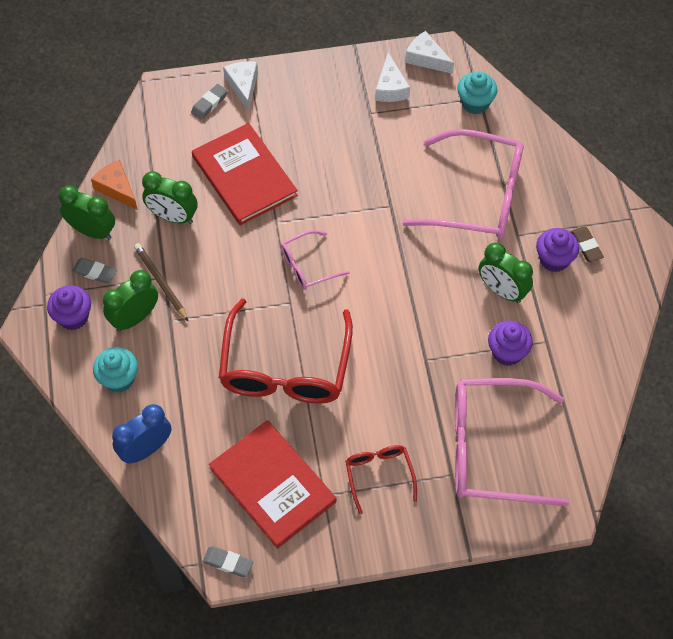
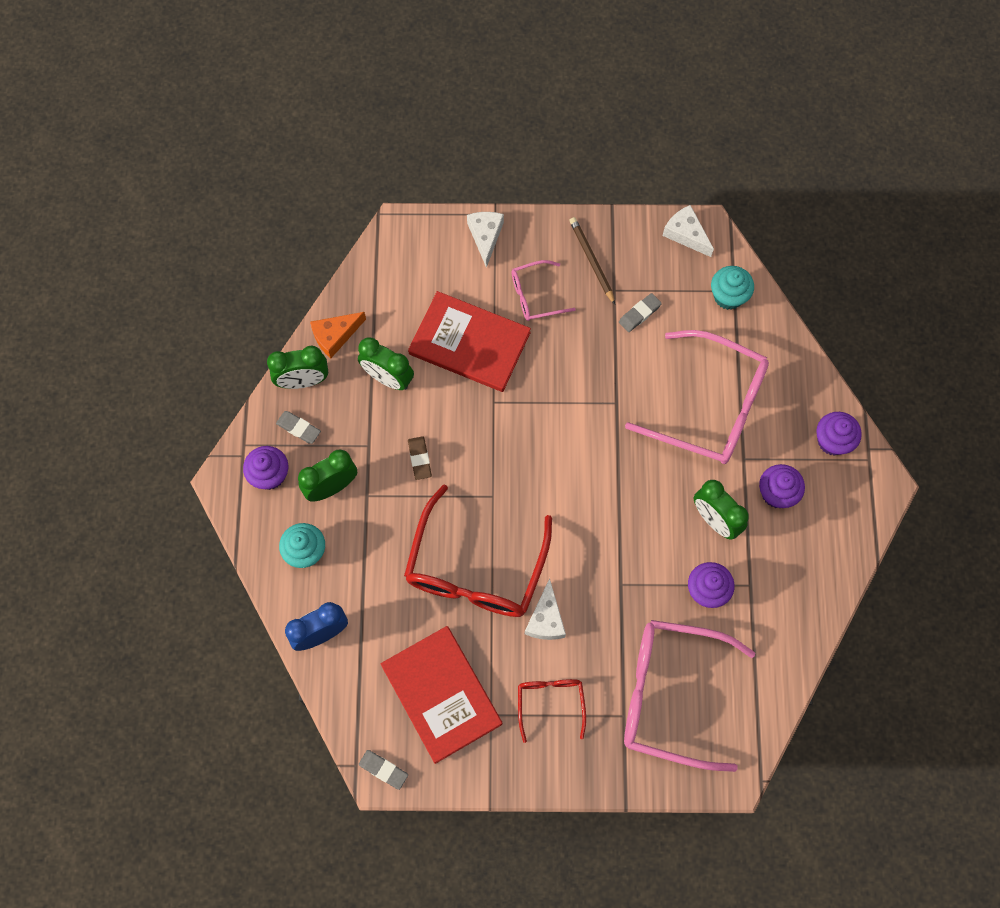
camera: 10 degrees right, 10 degrees up
green clock [59,185,115,240] -> green clock turned 135 degrees clockwise [267,346,328,389]
orange cheese [91,160,138,210] -> orange cheese turned 90 degrees counterclockwise [310,312,366,358]
brown pencil [134,243,188,321] -> brown pencil moved to [569,217,615,305]
grey eraser [191,84,228,120] -> grey eraser moved to [619,293,662,332]
red book [192,123,298,225] -> red book turned 45 degrees counterclockwise [408,291,531,392]
pink glasses [281,230,350,290] -> pink glasses moved to [512,260,576,321]
white cheese [375,53,410,102] -> white cheese moved to [525,578,566,640]
brown eraser [570,227,604,262] -> brown eraser moved to [408,436,432,480]
none -> purple cupcake [816,412,862,456]

